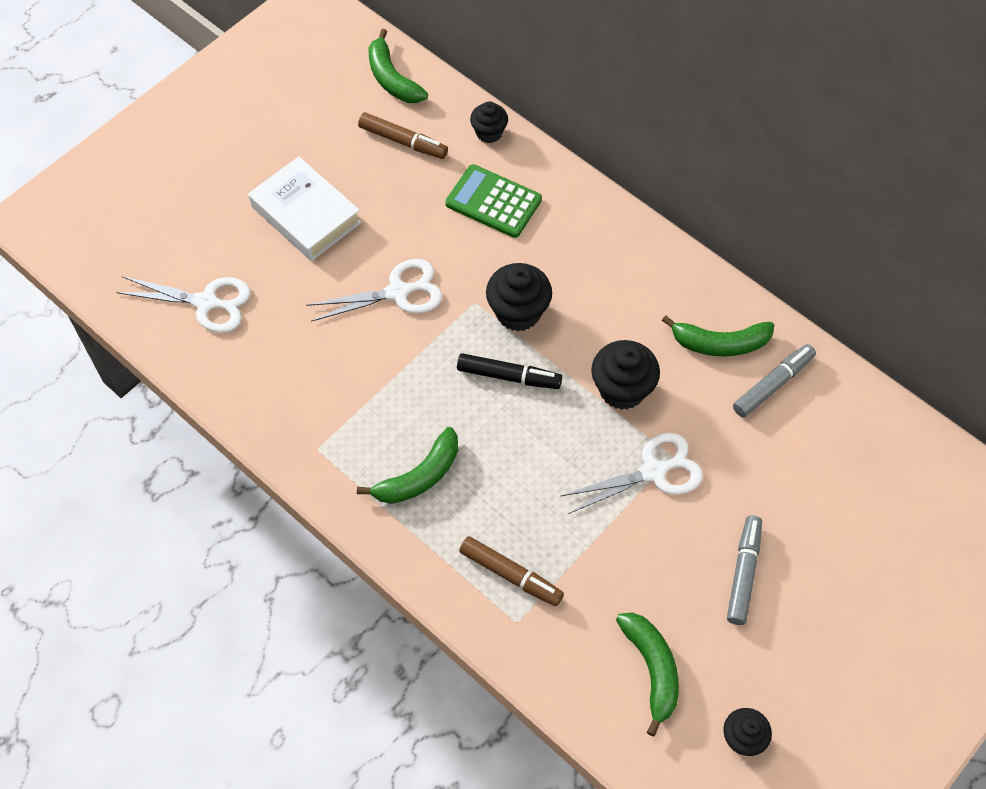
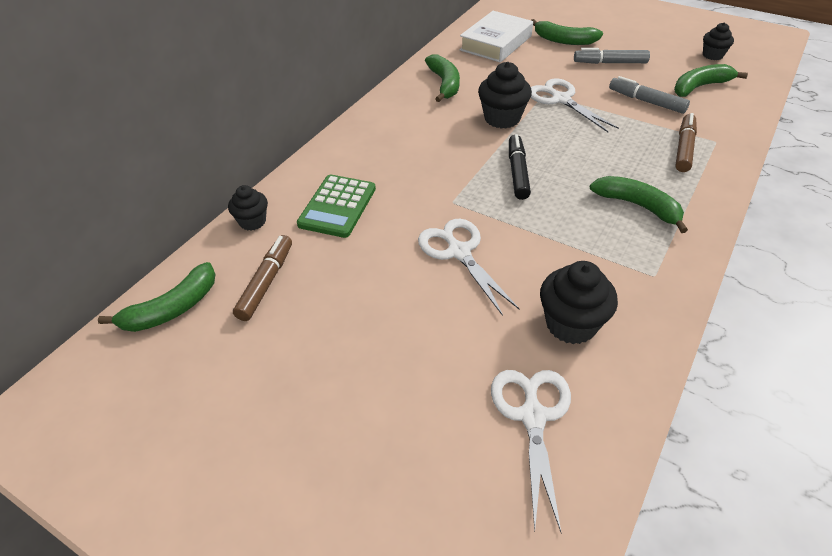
camera: 100 degrees left, 15 degrees down
white book [248,156,361,261] -> white book moved to [460,11,533,62]
black cupcake [486,263,552,331] -> black cupcake moved to [540,261,618,344]
grey marker [733,344,816,417] -> grey marker moved to [609,76,690,114]
none -> green banana [531,19,603,45]

